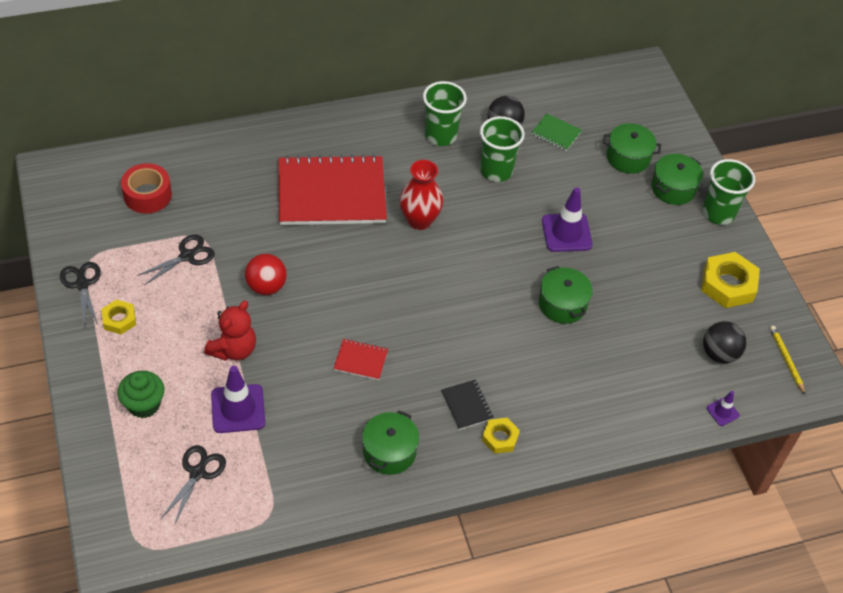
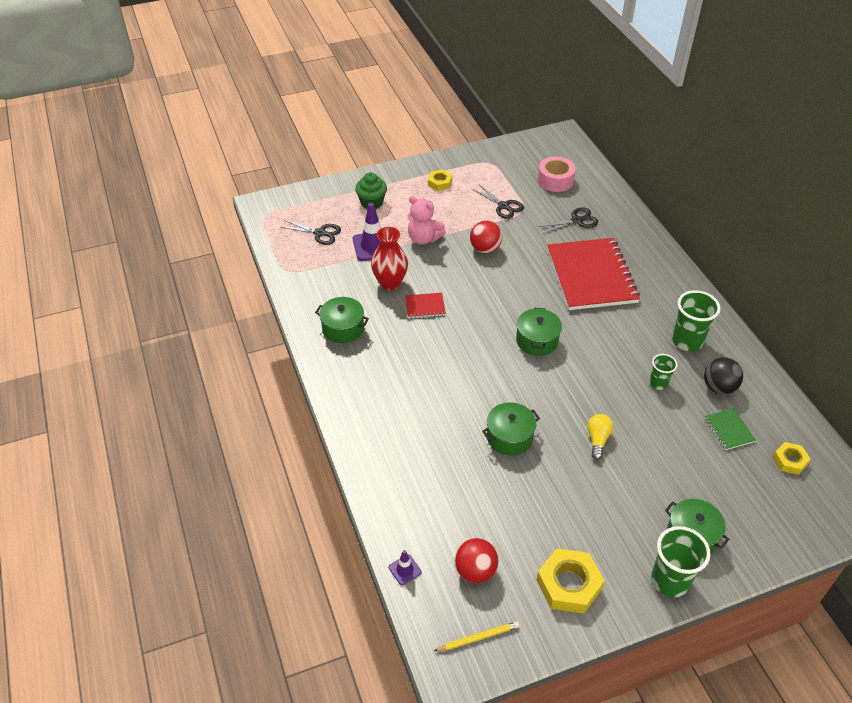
camera: 90 degrees right, 5 degrees down
black scissors [60,262,101,327] -> black scissors moved to [538,207,598,234]
red tape [121,163,172,213] -> pink tape [538,157,575,192]
red teddy bear [204,301,256,361] -> pink teddy bear [408,196,446,245]
red notebook [334,339,388,380] -> red notebook turned 75 degrees clockwise [405,293,446,318]
red vase [400,160,443,230] -> red vase moved to [371,227,408,290]
black notebook [441,380,494,430] -> none
green cup [480,116,525,182] -> green cup [649,354,677,390], size x0.58
yellow nut [482,418,520,454] -> yellow nut moved to [773,442,811,475]
green notebook [532,113,582,151] -> green notebook turned 45 degrees counterclockwise [705,408,756,450]
purple traffic cone [542,187,593,252] -> yellow light bulb [587,414,613,460]
green pot [603,123,661,174] -> green pot moved to [516,308,562,356]
black ball [703,321,746,364] -> red ball [454,538,498,583]

